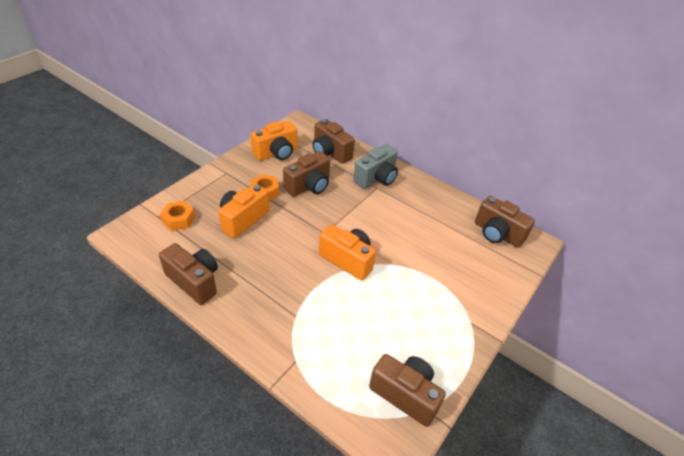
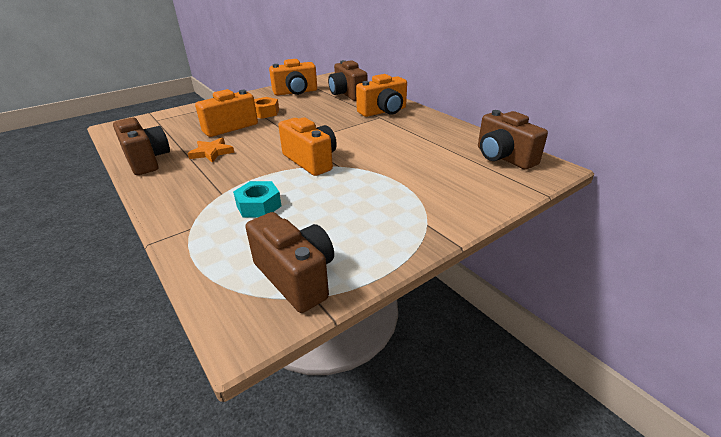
camera: 20 degrees right, 10 degrees down
orange nut [160,201,195,231] -> none
brown camera [283,151,330,197] -> none
grey camera [353,144,398,189] -> orange camera [356,74,407,117]
none -> orange star [188,138,235,163]
none -> turquoise nut [233,181,282,218]

